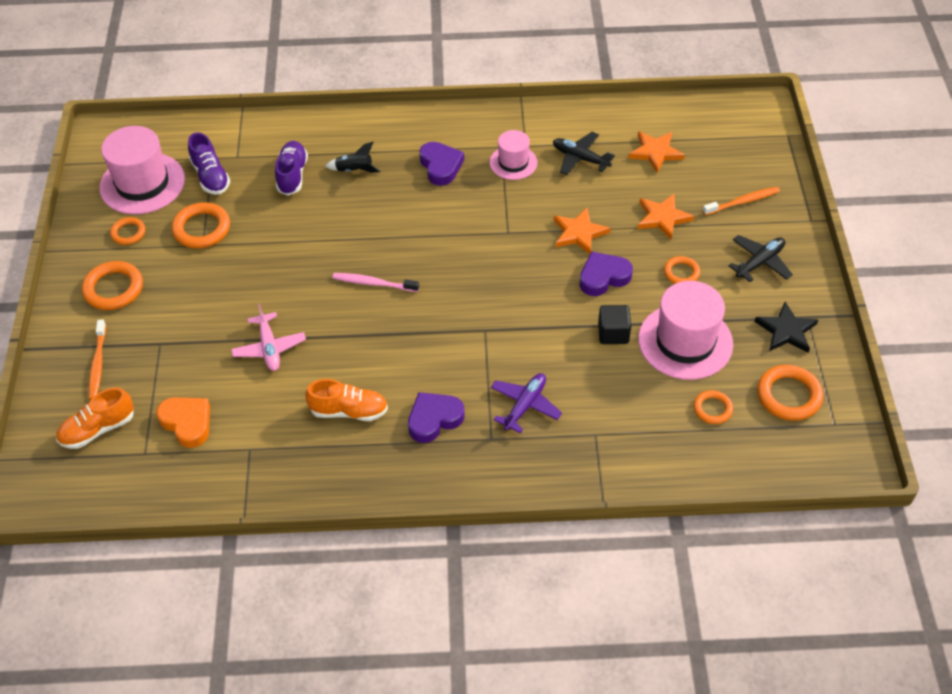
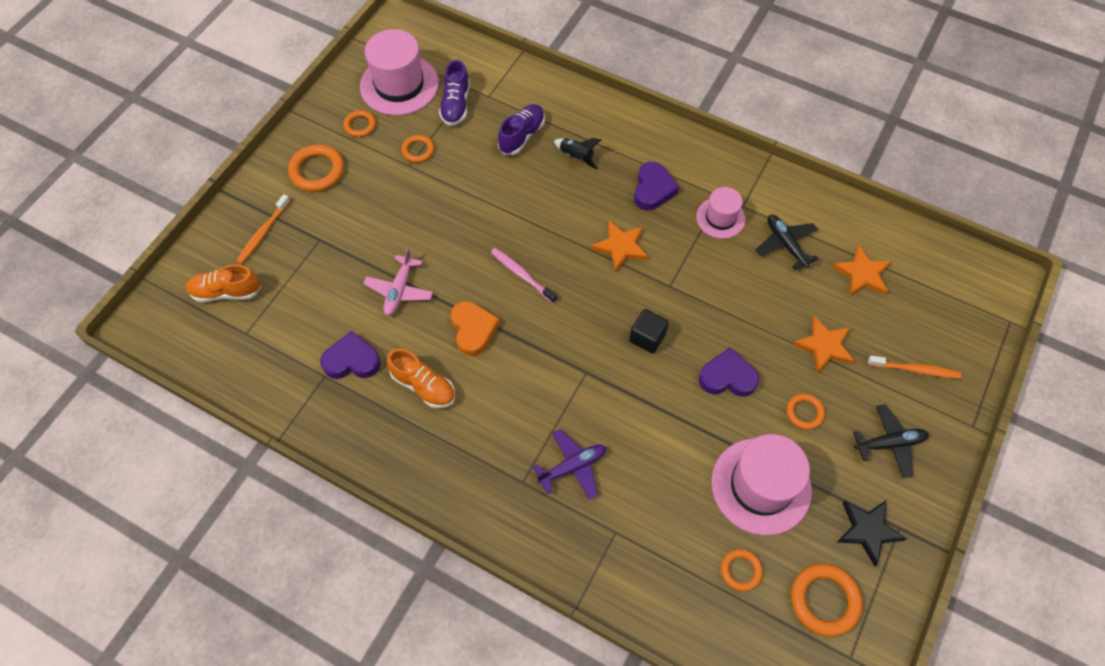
camera: 30 degrees right, 10 degrees up
orange heart [156,397,210,448] -> orange heart moved to [451,301,500,356]
orange ring [172,202,230,248] -> orange ring [401,135,434,163], size x0.60
purple heart [408,392,465,443] -> purple heart moved to [320,331,381,379]
orange star [554,208,610,254] -> orange star moved to [591,221,649,273]
black cube [598,305,631,344] -> black cube moved to [629,309,669,353]

